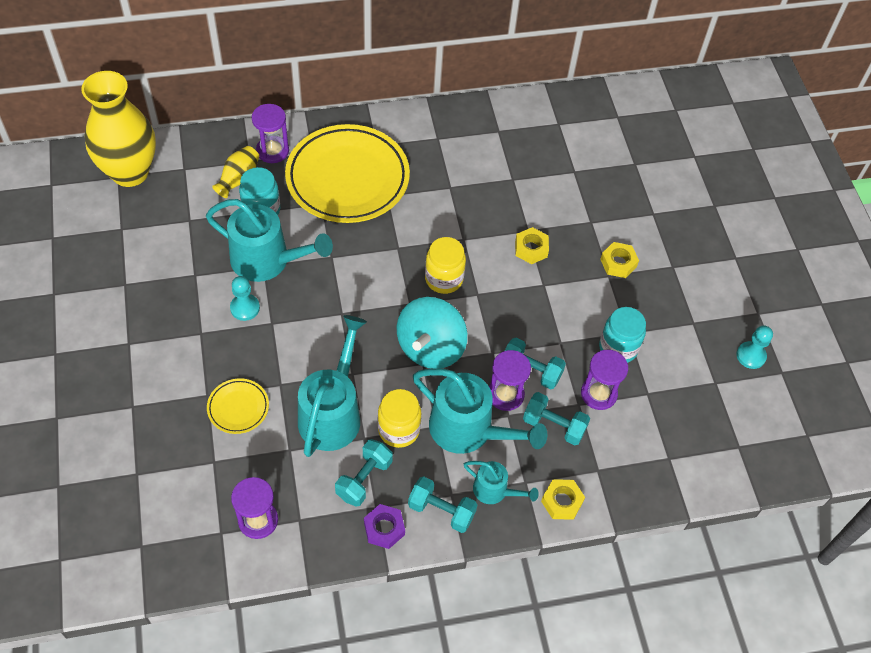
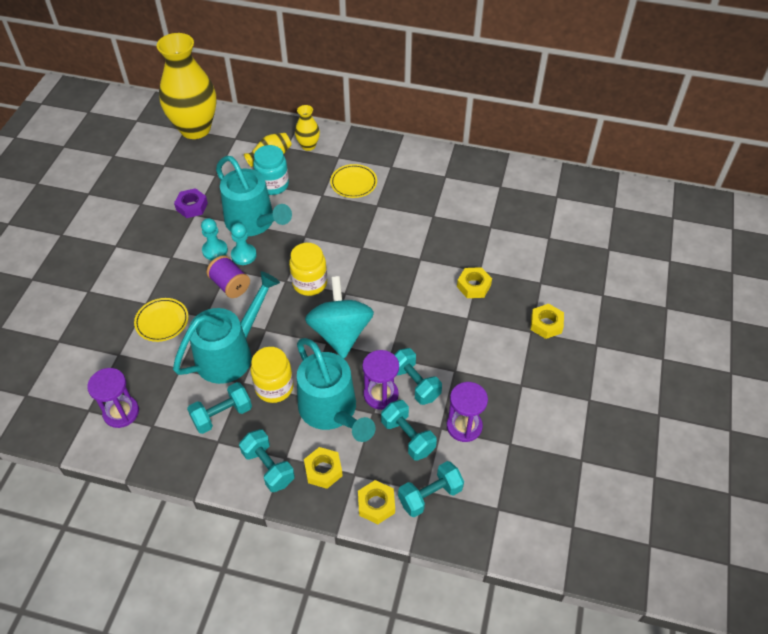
camera: 30 degrees right, 5 degrees down
purple hourglass [252,104,289,163] -> yellow vase [295,105,320,151]
yellow plate [285,124,410,223] -> yellow plate [330,164,377,198], size x0.44
purple nut [364,504,405,549] -> purple nut moved to [174,188,208,218]
turquoise spinning top [397,297,467,368] -> turquoise spinning top turned 120 degrees clockwise [305,276,374,358]
yellow jar [425,237,466,294] -> yellow jar moved to [289,243,327,296]
turquoise watering can [464,461,539,504] -> yellow nut [304,447,343,489]
turquoise jar [599,307,646,363] -> none
turquoise pawn [737,325,773,369] -> turquoise pawn moved to [231,223,257,265]
none -> purple spool [207,255,250,298]
none -> turquoise dumbbell [398,461,464,517]

